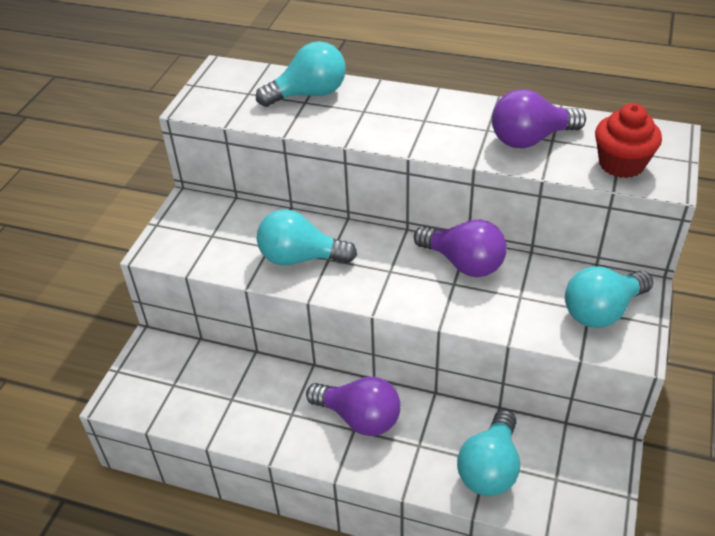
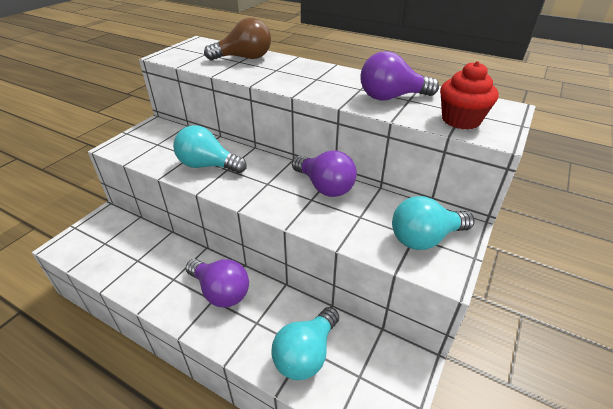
camera: 10 degrees right, 5 degrees down
turquoise light bulb [256,41,346,107] -> brown light bulb [204,18,271,61]

